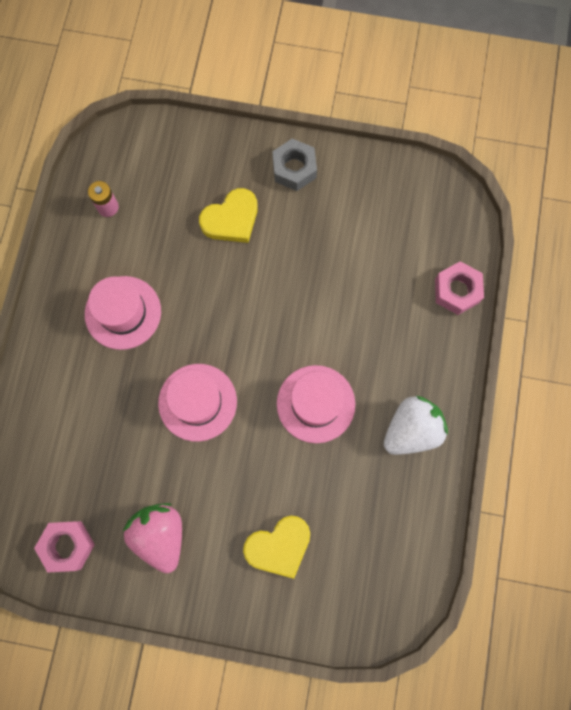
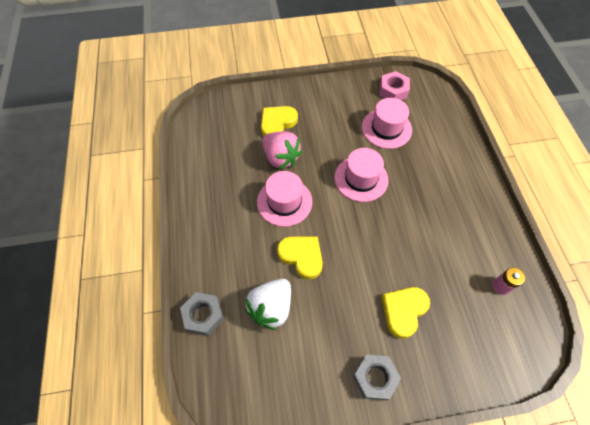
camera: 160 degrees right, 15 degrees down
pink hat [85,276,161,350] -> pink hat moved to [362,98,412,149]
pink strawberry [123,503,182,573] -> pink strawberry moved to [262,131,302,169]
white strawberry [384,396,448,455] -> white strawberry moved to [245,279,291,330]
pink nut [435,261,484,315] -> grey nut [180,292,224,336]
none -> yellow heart [277,236,323,280]

